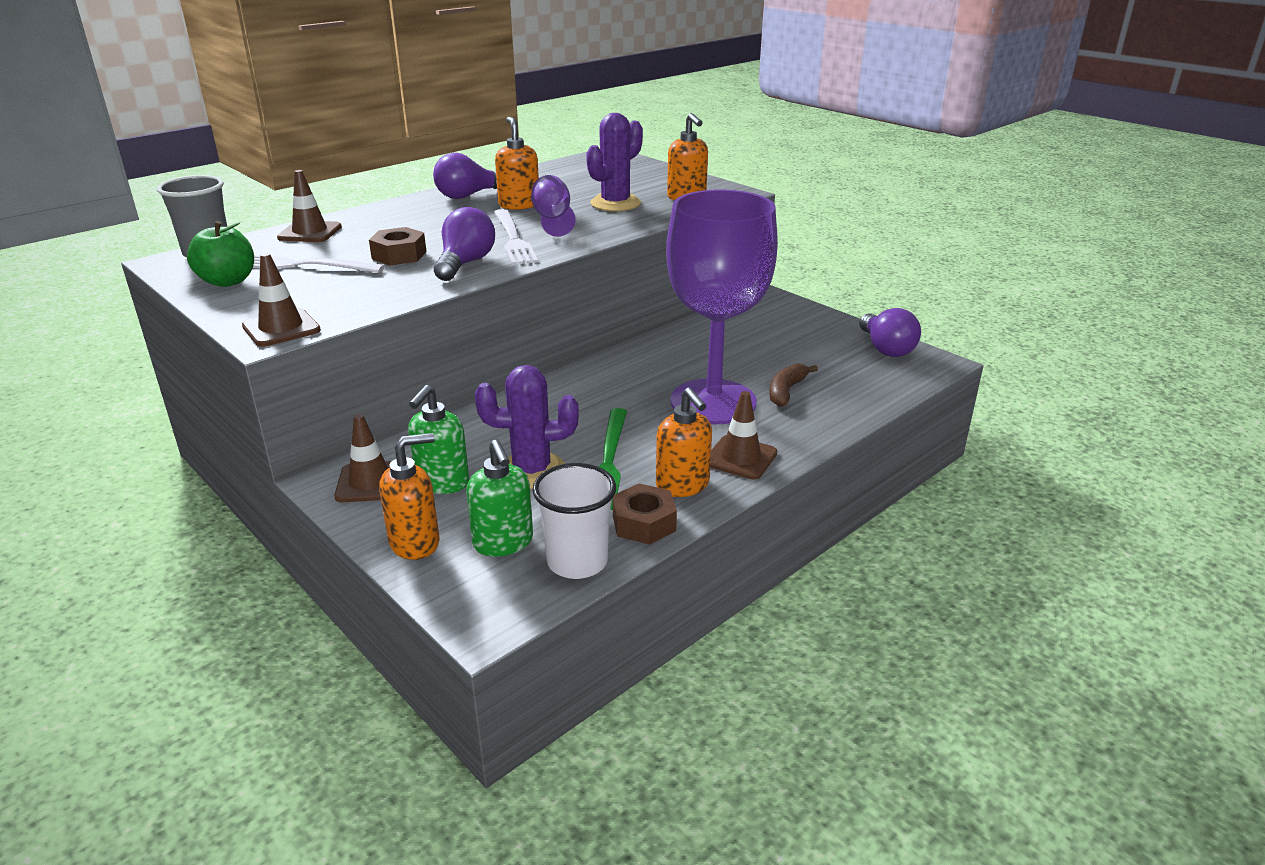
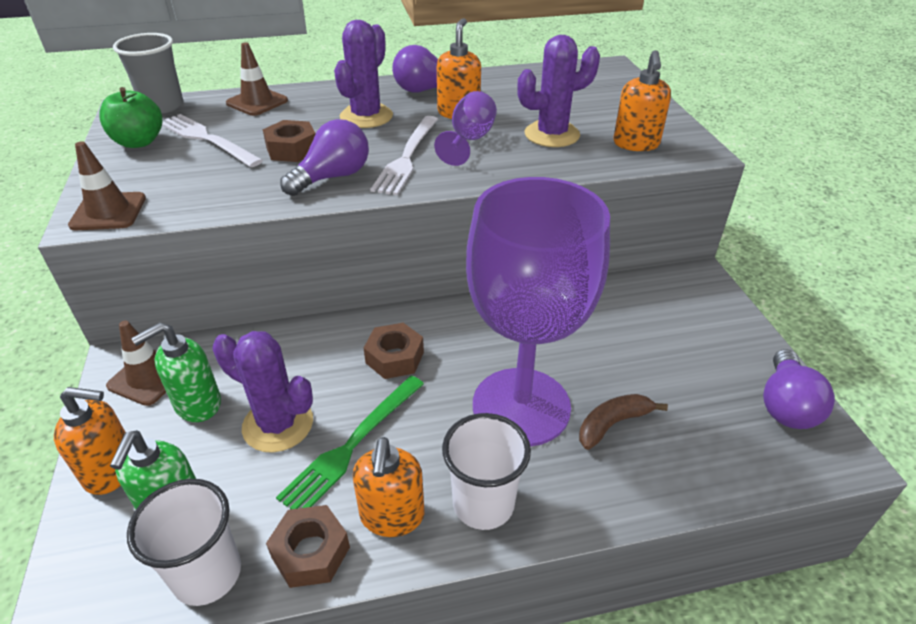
camera: 30 degrees right, 10 degrees up
brown traffic cone [710,391,777,479] -> white cup [442,413,531,530]
none -> purple cactus [334,20,393,128]
none -> brown nut [364,323,424,379]

